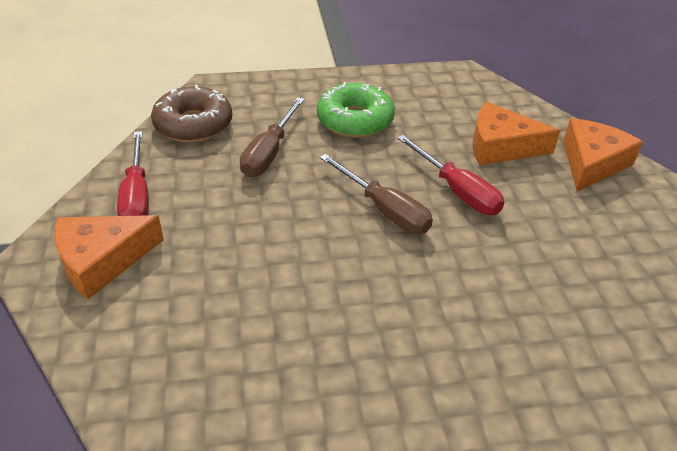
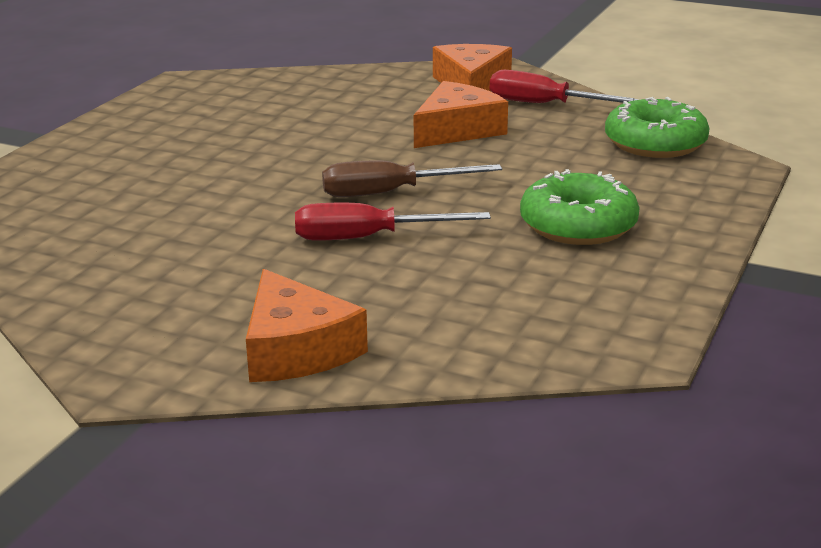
camera: 125 degrees right, 15 degrees down
brown donut [151,85,232,142] -> green donut [605,97,710,158]
brown screwdriver [240,97,304,177] -> none
orange cheese [472,102,560,165] -> orange cheese moved to [414,81,508,148]

